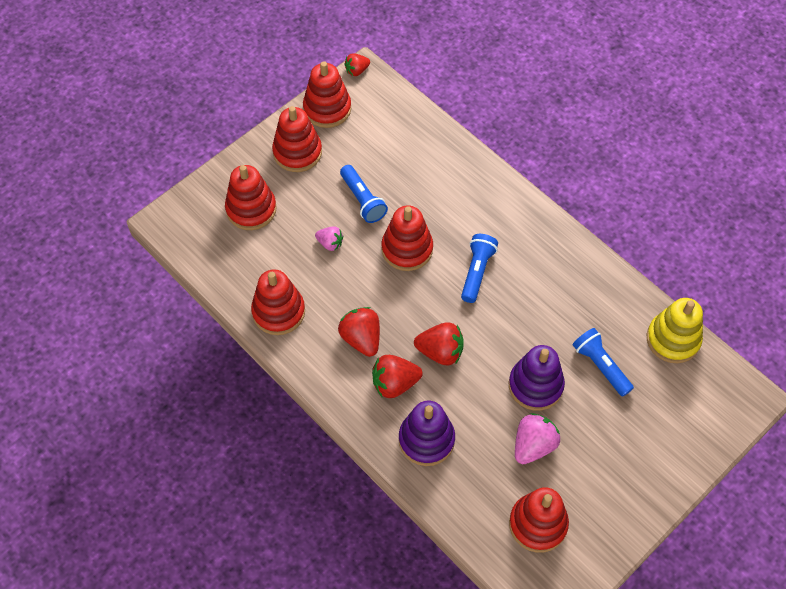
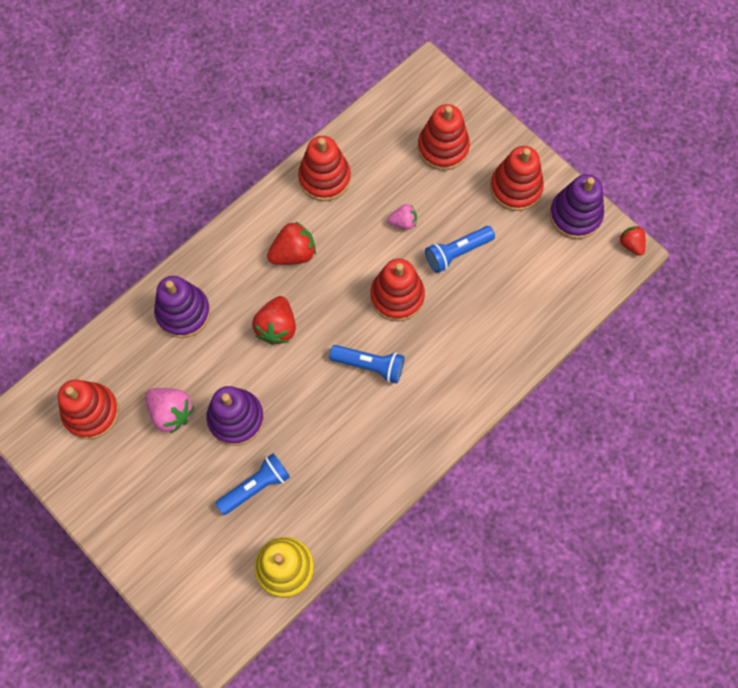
camera: 90 degrees right, 10 degrees up
red stacking toy [303,61,351,128] -> purple stacking toy [549,174,604,239]
pink strawberry [315,226,343,251] -> pink strawberry turned 120 degrees counterclockwise [387,204,417,230]
red strawberry [372,355,423,398] -> none

